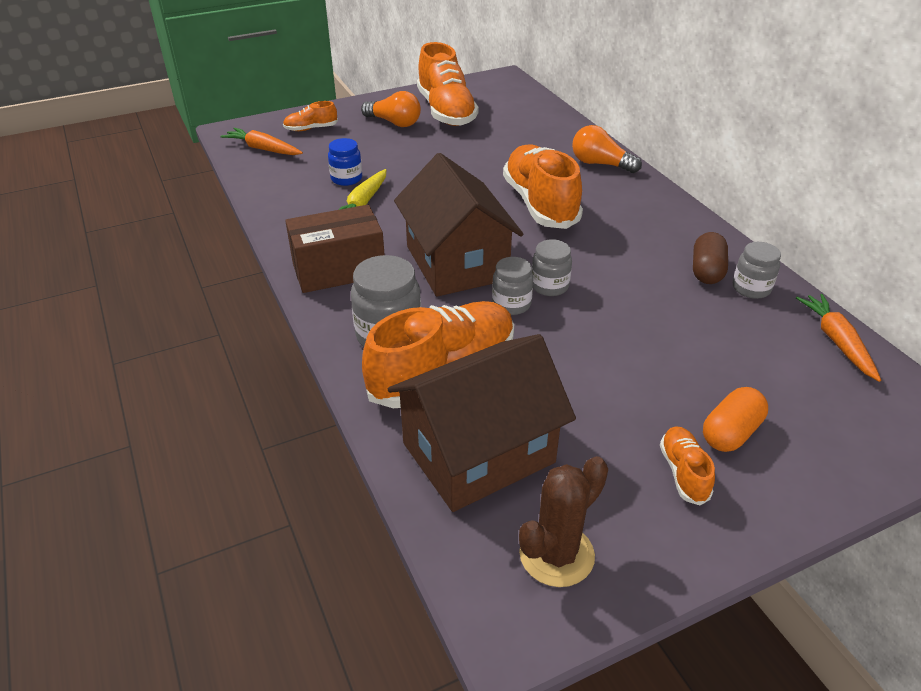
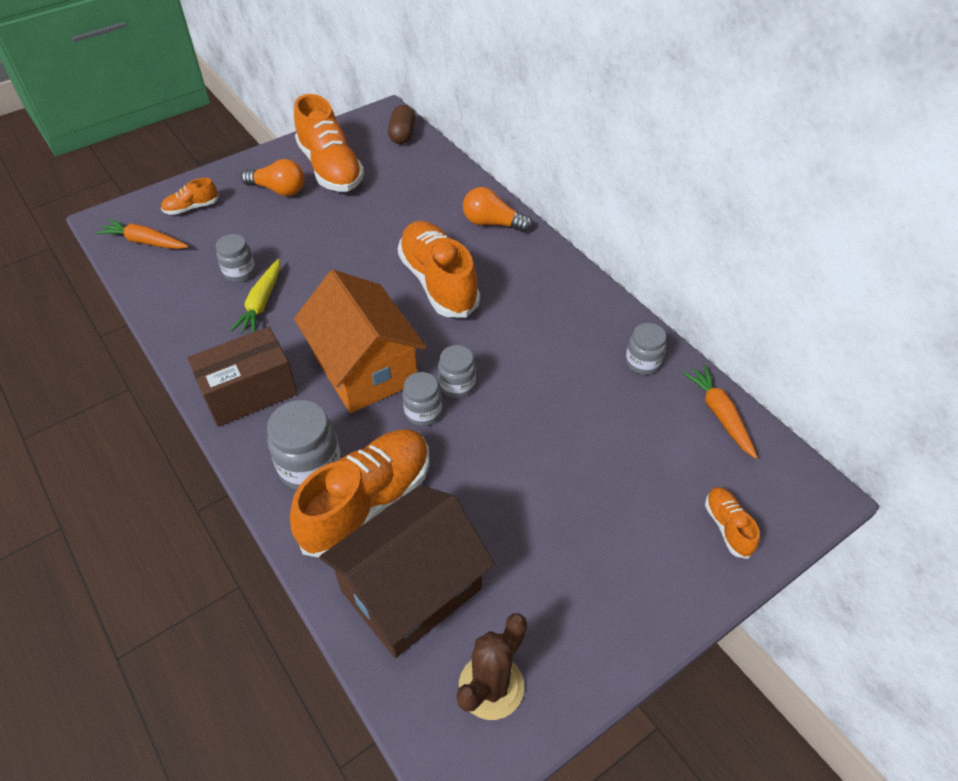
camera: 10 degrees left, 10 degrees up
blue jar [328,138,362,186] -> grey jar [216,234,256,282]
brown house [394,153,523,297] -> orange house [294,270,426,413]
orange shoe [660,426,715,506] -> orange shoe moved to [705,487,760,559]
brown capsule [693,232,728,284] -> brown capsule moved to [388,105,415,144]
orange capsule [703,387,768,452] -> none

